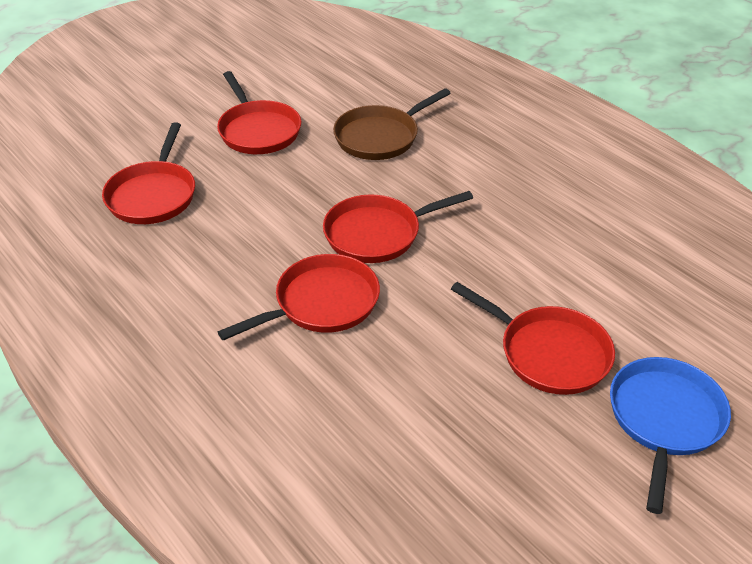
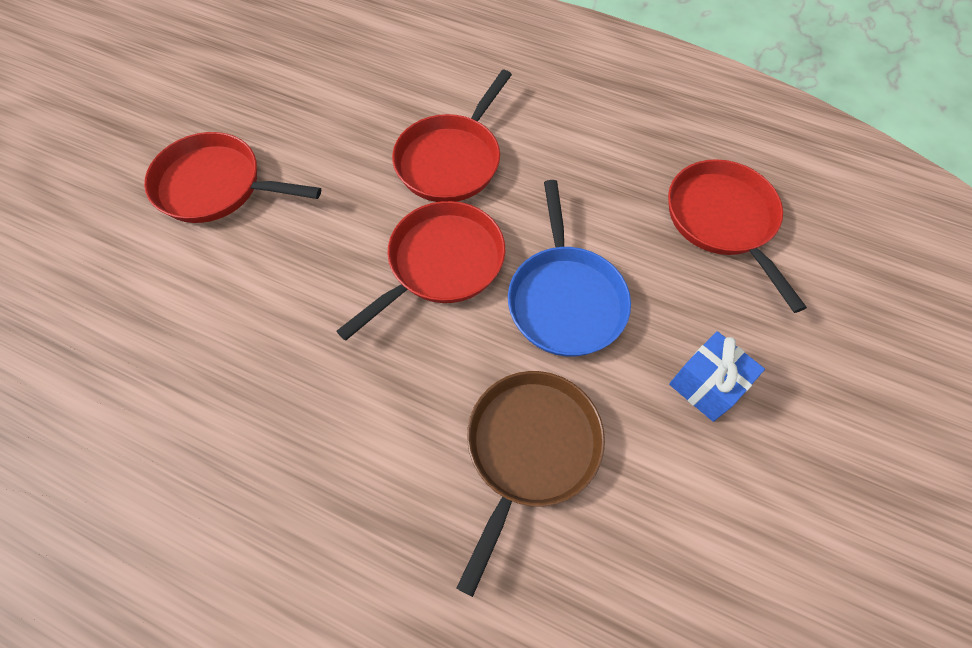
camera: 155 degrees right, 20 degrees up
red pan [217,71,301,154] -> blue gift [669,331,765,422]
blue pan [610,357,731,514] -> blue pan moved to [508,180,631,357]

